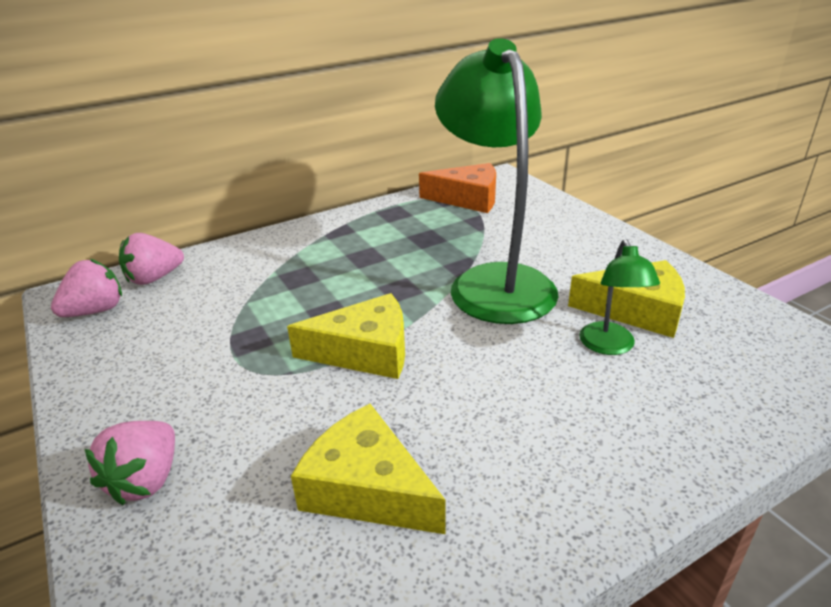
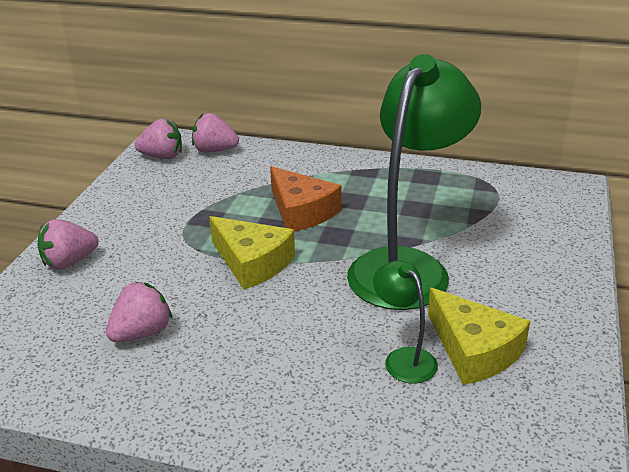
camera: 45 degrees right, 0 degrees up
yellow cheese [291,404,446,534] -> pink strawberry [106,282,172,342]
orange cheese [419,163,496,213] -> orange cheese moved to [270,166,342,231]
green lamp [579,239,660,355] -> green lamp turned 105 degrees clockwise [373,260,438,384]

